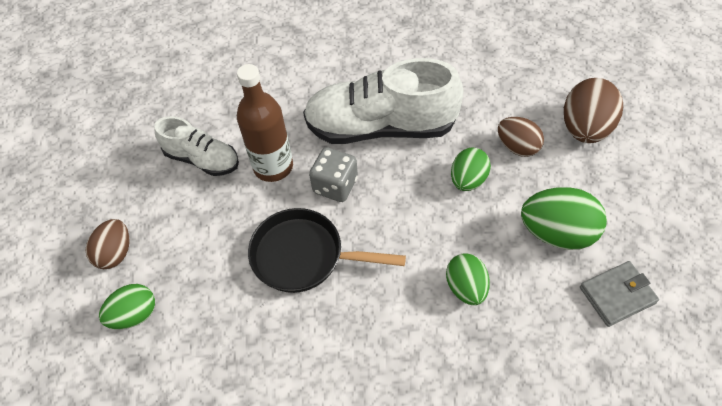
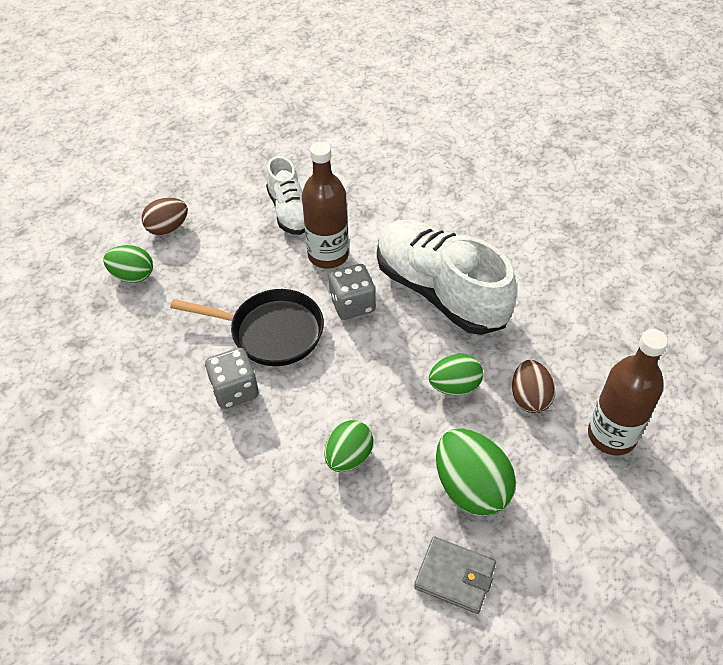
camera: 45 degrees right, 5 degrees down
black pan [248,208,406,293] -> black pan turned 135 degrees clockwise [170,289,324,366]
brown egg [564,78,623,143] -> brown bottle [588,329,668,455]
none -> grey dice [205,348,259,409]

